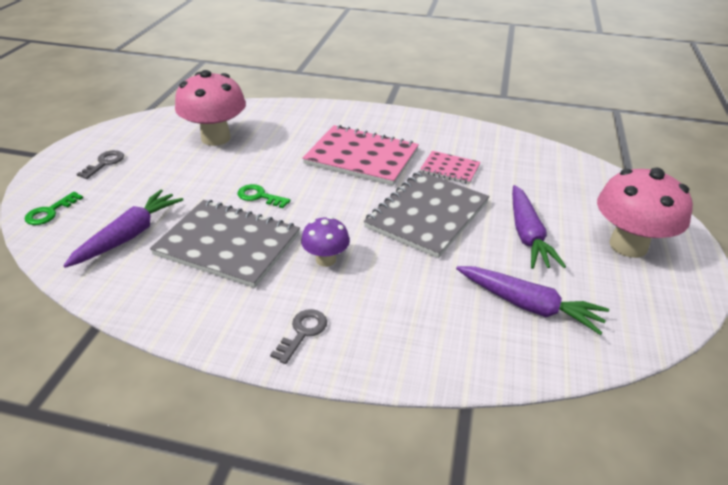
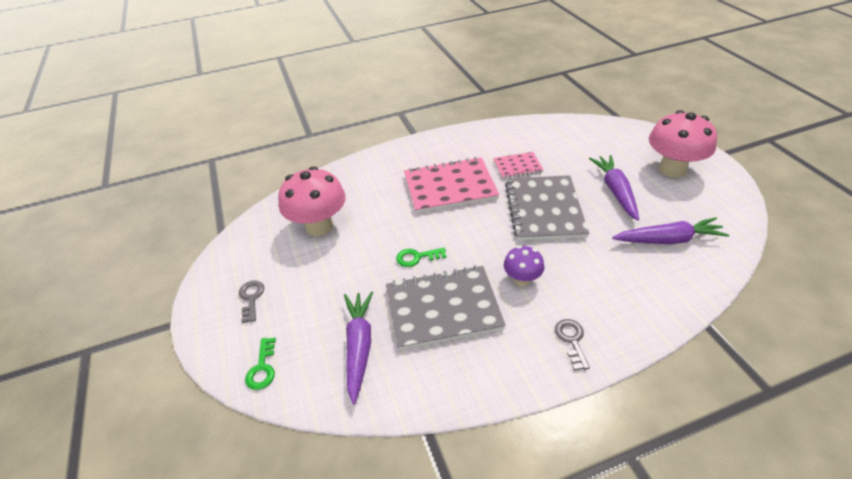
camera: 30 degrees left, 5 degrees up
purple carrot [512,185,566,269] -> purple carrot turned 150 degrees counterclockwise [589,155,639,221]

